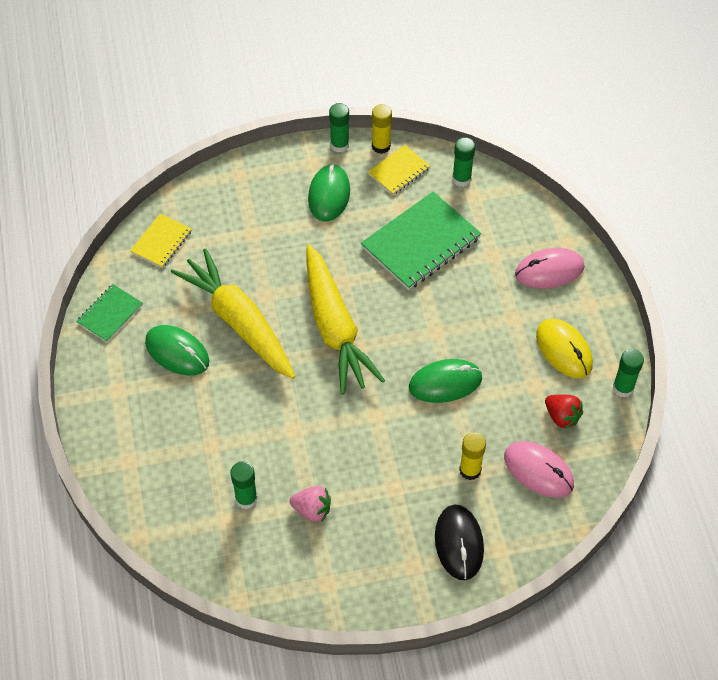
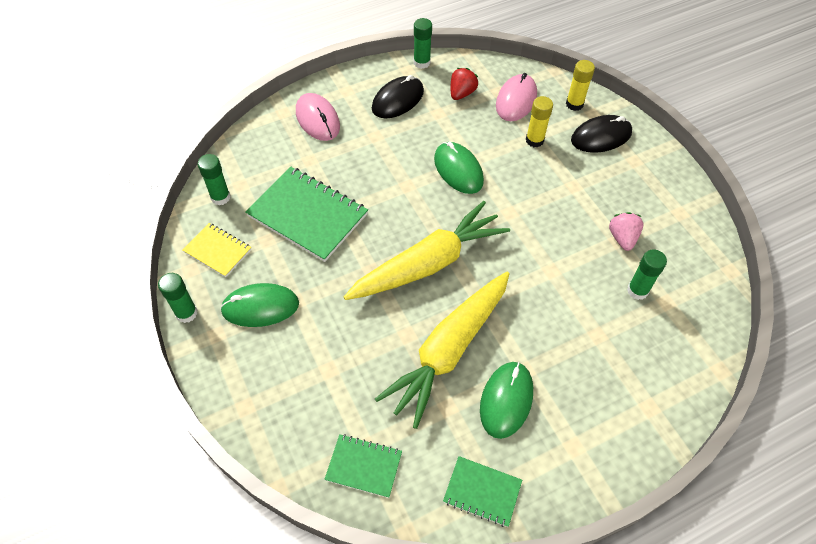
camera: 105 degrees left, 0 degrees up
yellow notebook [130,214,192,268] -> green notebook [324,434,402,498]
yellow glue stick [372,104,392,154] -> yellow glue stick moved to [566,60,595,111]
yellow mouse [536,319,593,378] -> black mouse [372,75,424,119]

